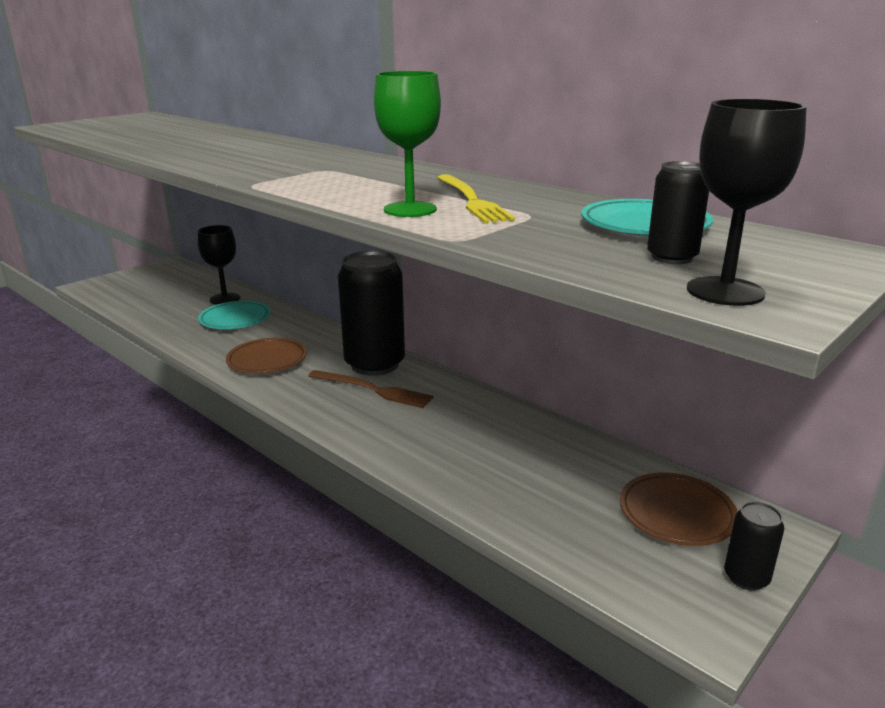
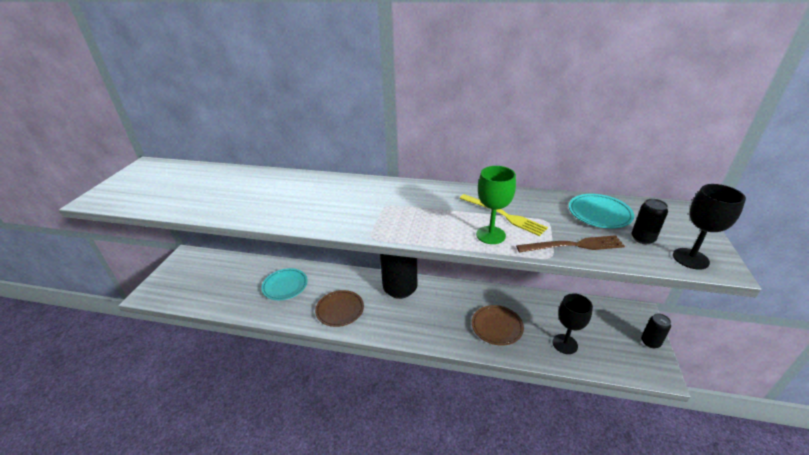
camera: 30 degrees left, 10 degrees up
black goblet [198,225,240,305] -> black goblet moved to [553,293,593,354]
brown fork [308,370,434,408] -> brown fork moved to [516,235,625,253]
brown plate [620,473,738,546] -> brown plate moved to [472,305,524,346]

